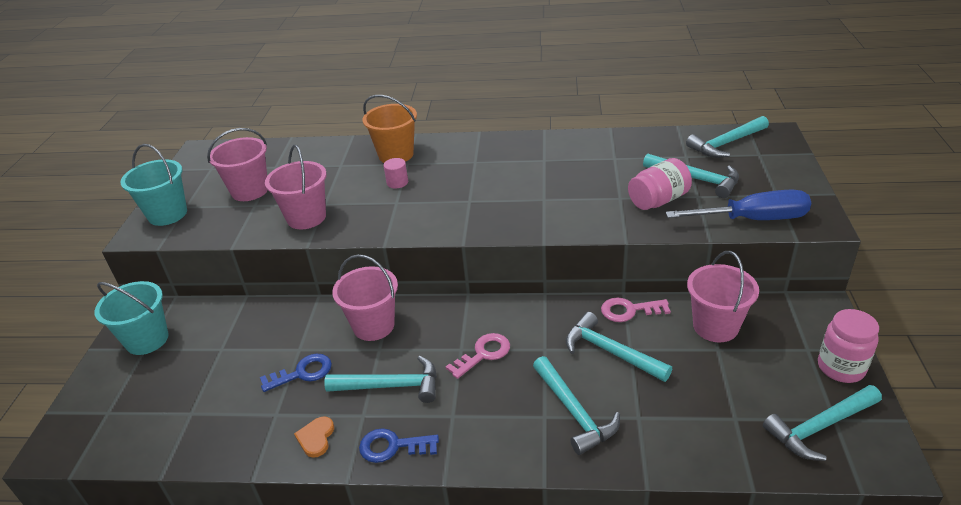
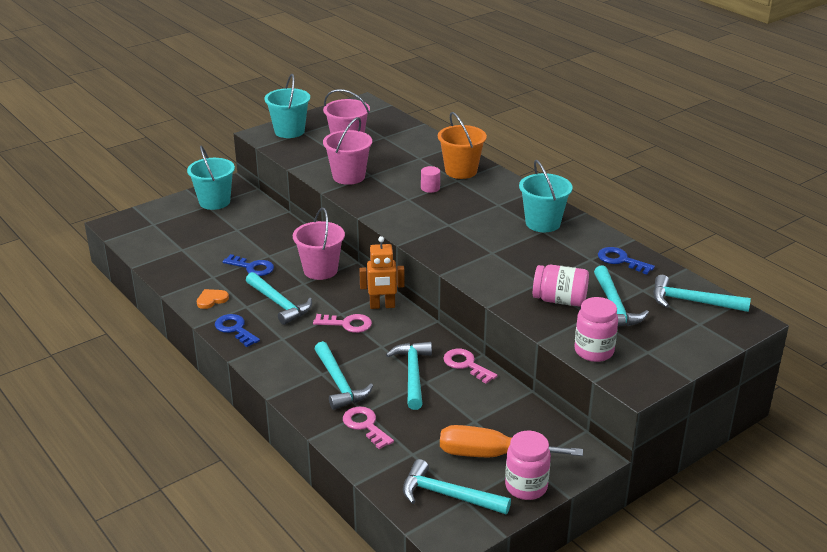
camera: 45 degrees right, 5 degrees down
turquoise hammer [533,356,620,455] -> turquoise hammer turned 45 degrees counterclockwise [315,341,373,410]
blue screwdriver [666,189,811,220] -> pink jar [574,297,618,362]
pink bucket [687,251,759,342] -> none
none -> pink key [343,406,394,449]
none -> orange robot [359,236,405,309]
none -> orange screwdriver [440,425,583,457]
none -> turquoise bucket [519,160,573,232]
none -> blue key [598,247,655,274]

